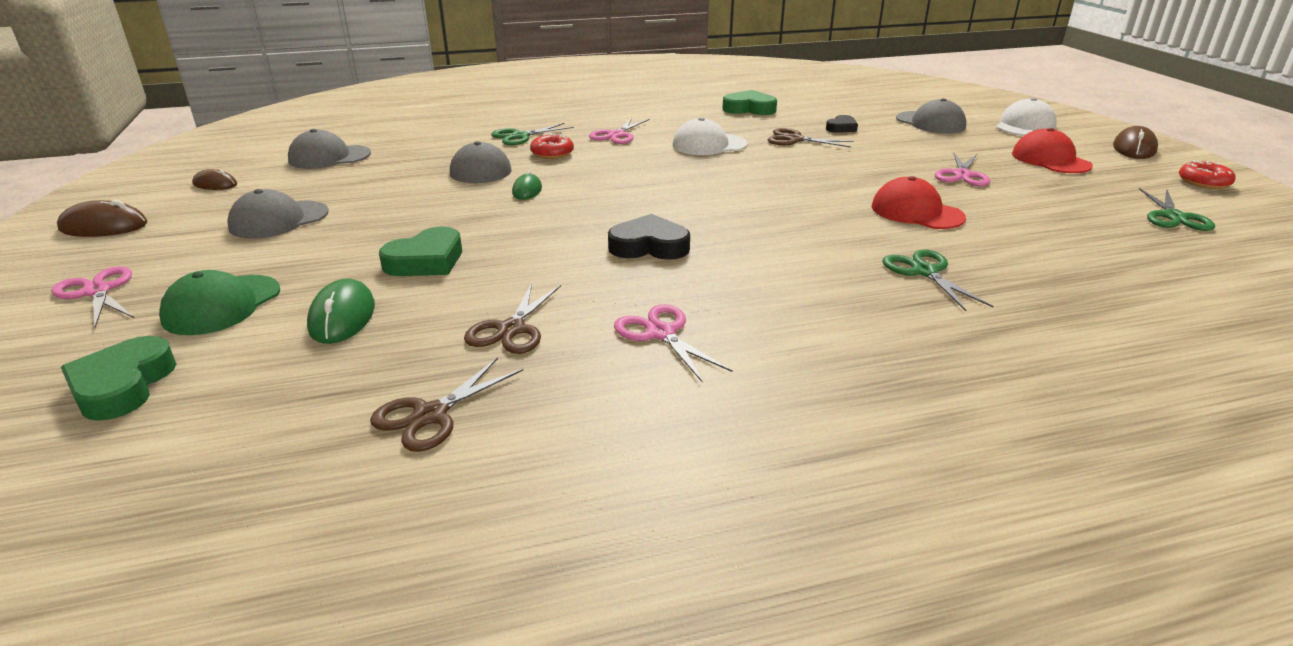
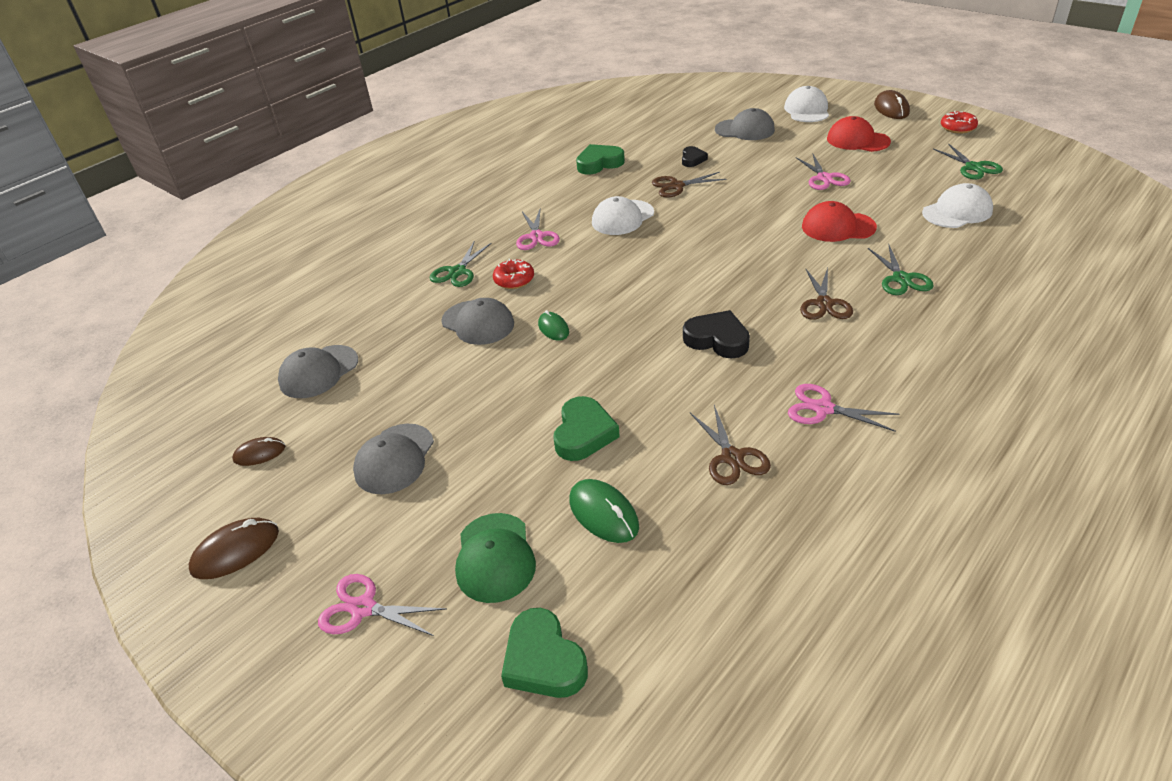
camera: 30 degrees left, 10 degrees up
brown scissors [370,357,523,452] -> brown scissors moved to [800,268,853,320]
black heart [608,214,690,260] -> black heart turned 60 degrees clockwise [683,310,750,358]
green scissors [883,249,993,311] -> green scissors turned 135 degrees counterclockwise [868,244,934,295]
none -> white cap [922,183,993,228]

